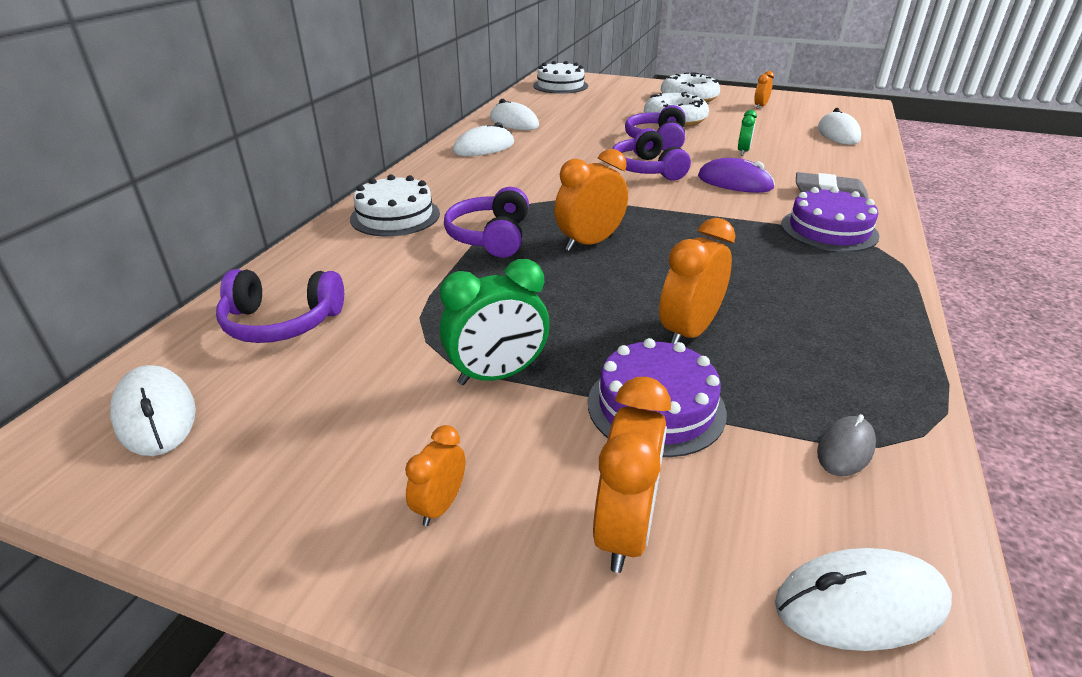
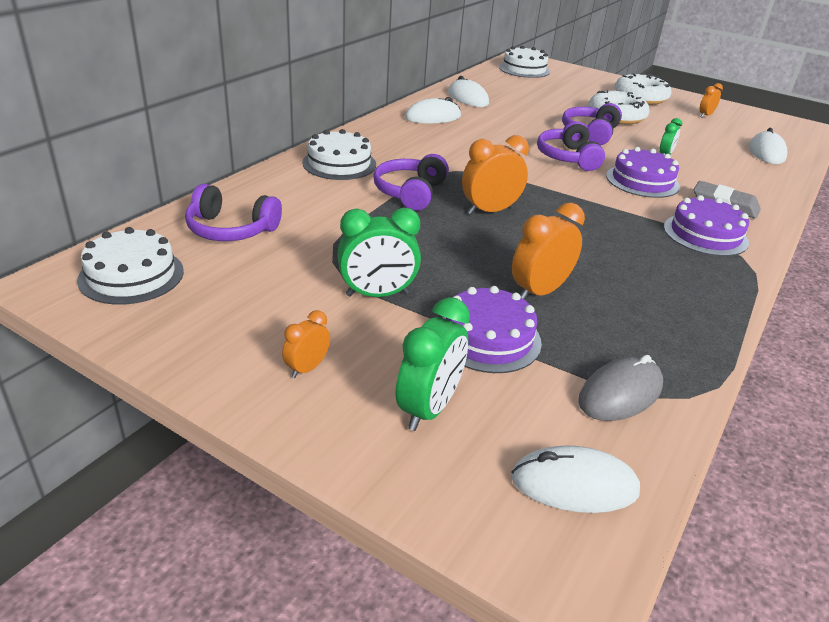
camera: 10 degrees right, 0 degrees up
white mouse [110,365,196,456] -> white cake [77,227,184,305]
orange clock [593,377,671,573] -> green clock [396,297,470,431]
purple mouse [698,158,775,193] -> purple cake [606,147,680,198]
grey mouse [817,414,876,476] -> grey mouse [578,355,663,421], size x1.59

